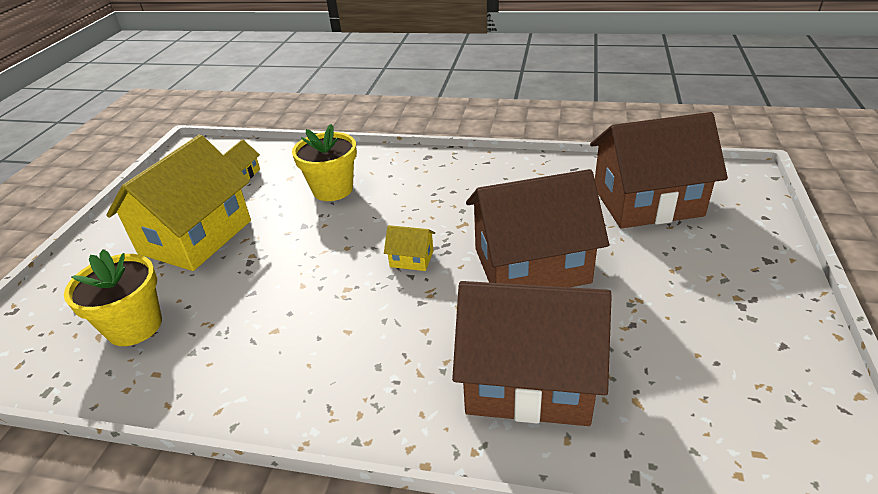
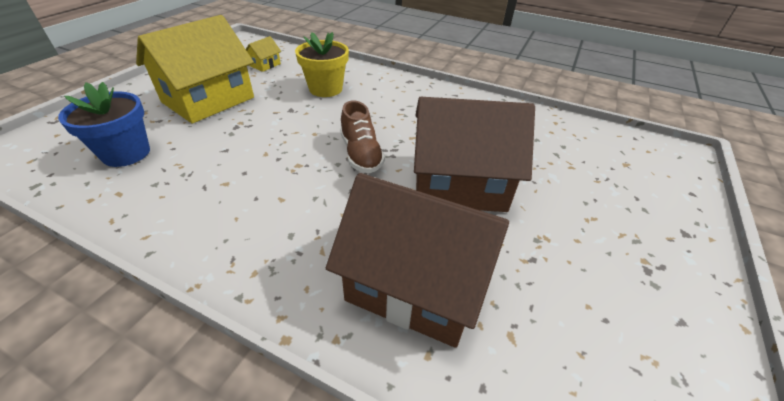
camera: 10 degrees right, 5 degrees up
yellow flower pot [64,250,162,346] -> blue flower pot [58,82,150,167]
yellow house [384,225,435,271] -> brown shoe [340,101,385,173]
brown house [590,112,728,228] -> none

